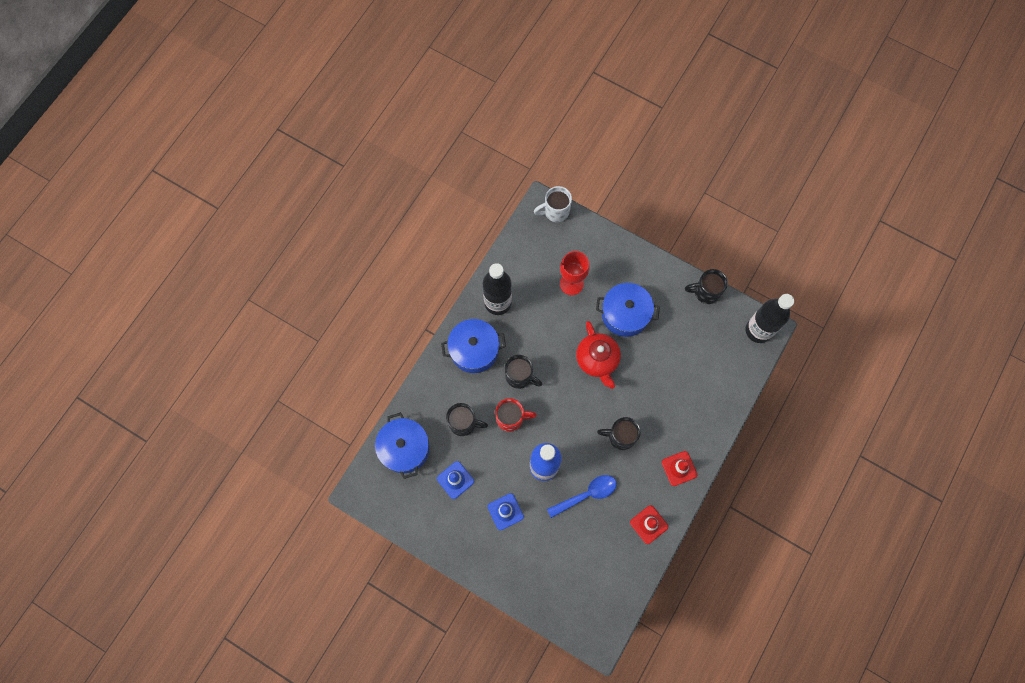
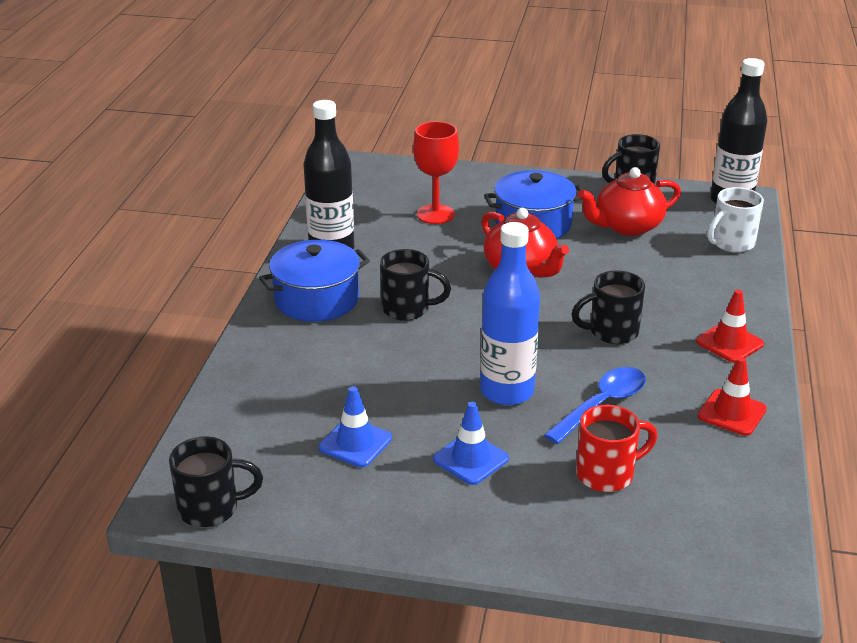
camera: 20 degrees left, 40 degrees down
blue pot [375,412,429,479] -> none
black mug [446,403,488,436] -> black mug moved to [169,437,263,527]
red mug [495,398,537,432] -> red mug moved to [576,405,658,492]
white mug [534,186,572,222] -> white mug moved to [707,187,764,253]
none -> red teapot [578,167,681,236]

